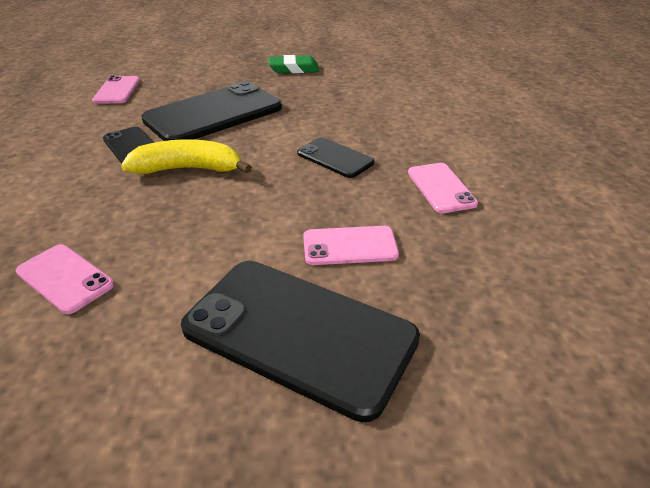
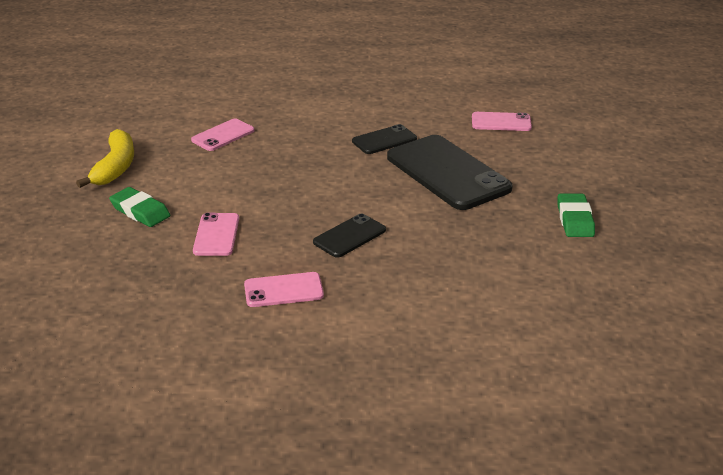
camera: 95 degrees right, 5 degrees down
yellow banana [121,139,252,174] -> yellow banana moved to [76,129,134,188]
black phone [181,261,420,422] -> green eraser [109,187,170,227]

